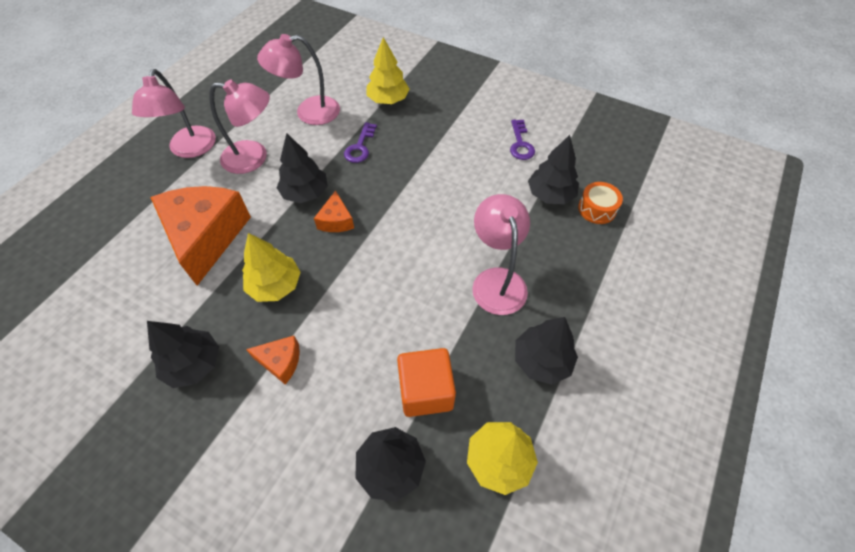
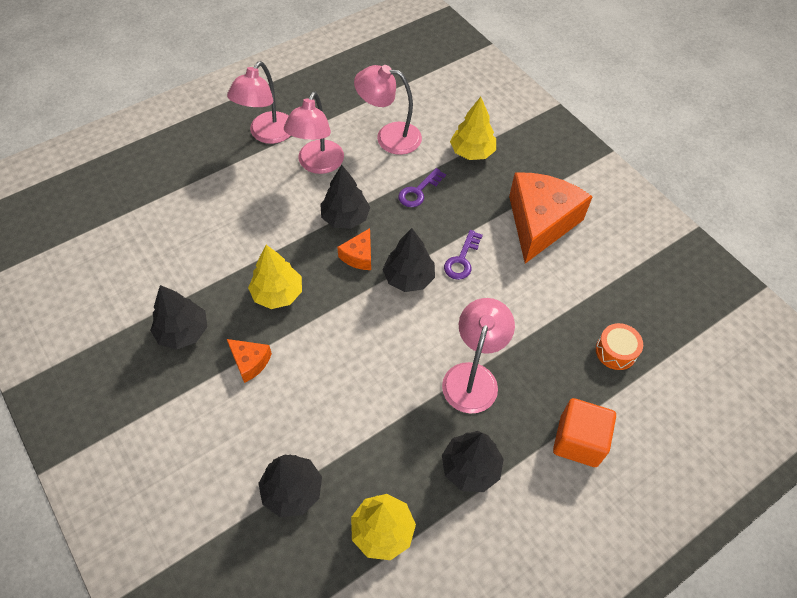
camera: 25 degrees right, 0 degrees up
orange cheese [150,186,251,286] -> orange cheese moved to [509,173,593,264]
pink lamp [209,79,270,174] -> pink lamp turned 75 degrees clockwise [284,92,344,174]
orange cube [397,348,456,417] -> orange cube moved to [553,398,616,467]
purple key [510,119,535,160] -> purple key moved to [444,230,483,280]
black tree [528,135,579,204] -> black tree moved to [382,228,435,292]

